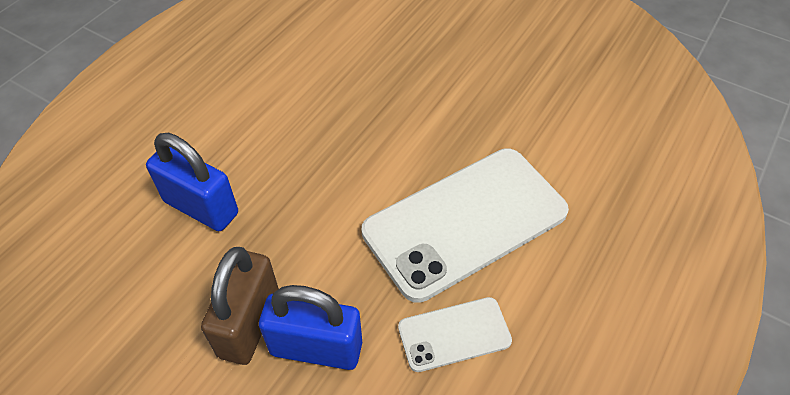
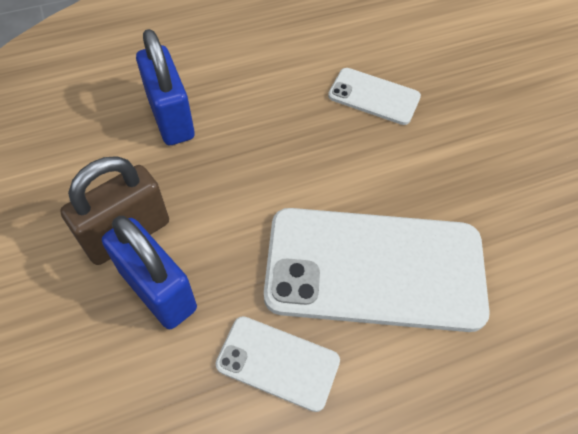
camera: 35 degrees right, 5 degrees up
none -> white phone [328,68,421,125]

